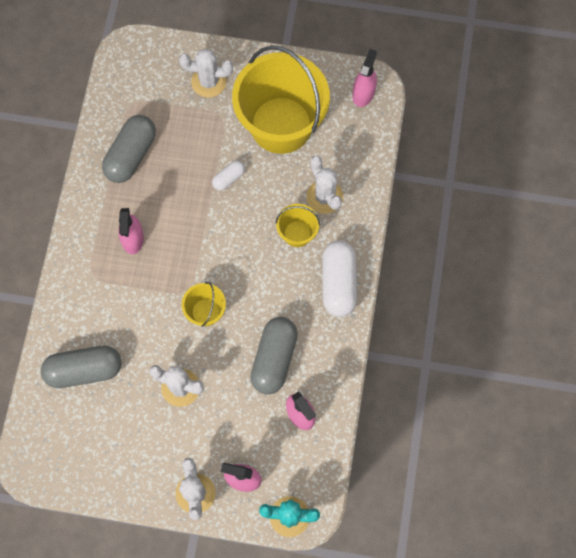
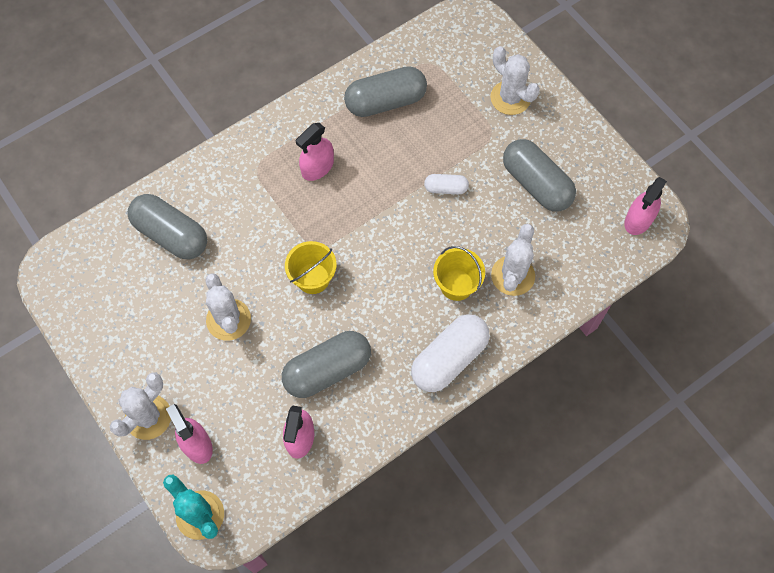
camera: 45 degrees right, 5 degrees down
yellow bucket [232,45,330,154] -> grey capsule [503,139,576,212]
pink spray bottle [353,49,377,107] -> pink spray bottle turned 150 degrees clockwise [624,177,667,235]

